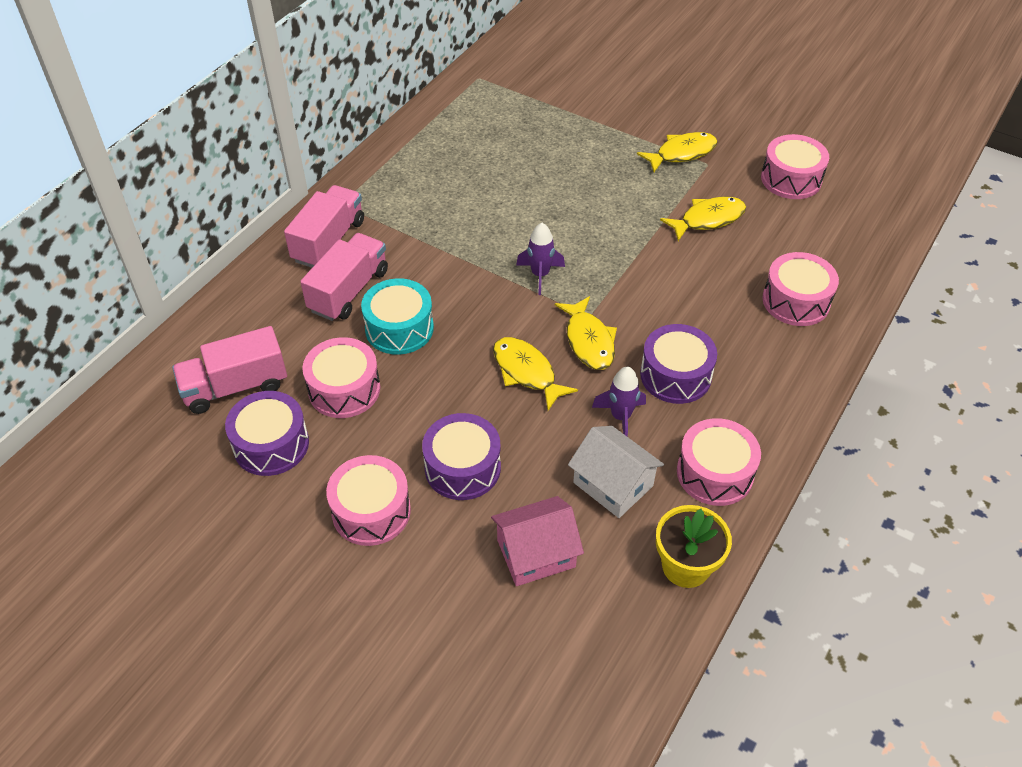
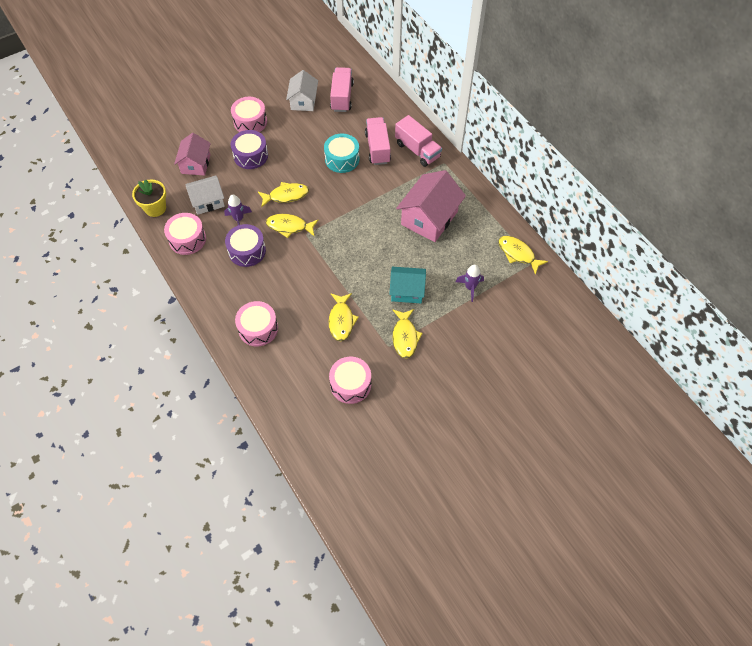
camera: 115 degrees right, 10 degrees up
purple drum [225,391,309,476] -> white house [286,70,318,111]
pink truck [300,233,388,321] -> pink truck turned 150 degrees counterclockwise [365,117,391,165]
pink drum [302,337,380,418] -> none
purple rocket [516,223,565,295] -> purple rocket moved to [456,265,484,302]
none -> turquoise house [389,267,426,303]
none -> pink house [396,170,466,242]
none -> yellow fish [498,236,548,275]

